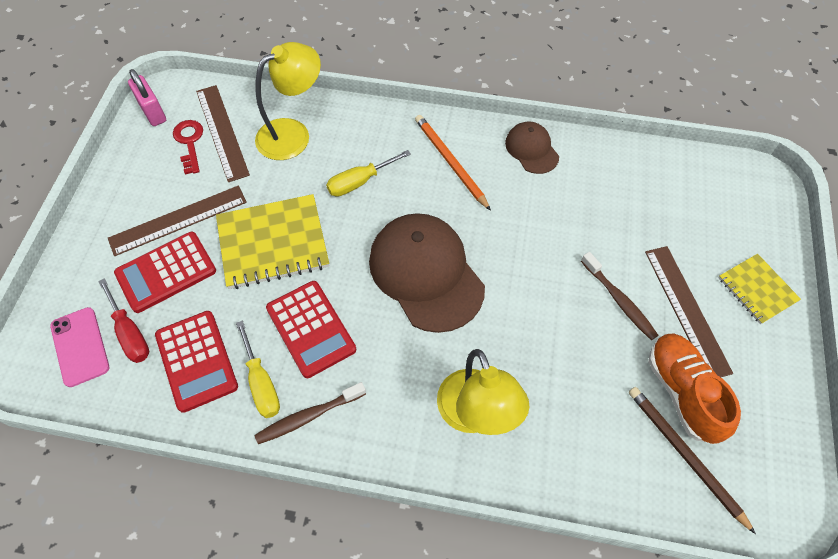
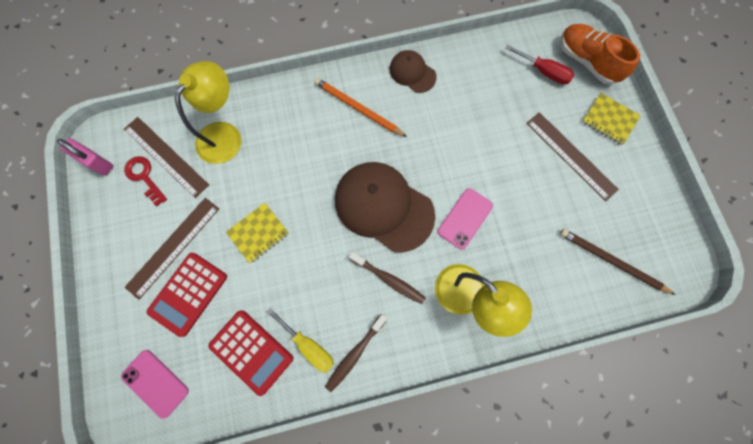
camera: 25 degrees left, 15 degrees up
red screwdriver [98,278,149,363] -> red screwdriver moved to [505,45,574,85]
yellow notebook [216,194,329,289] -> yellow notebook [226,203,289,264], size x0.58
red calculator [266,281,356,378] -> none
yellow screwdriver [326,150,411,197] -> none
brown toothbrush [581,252,659,340] -> brown toothbrush moved to [349,252,426,304]
orange shoe [648,334,741,444] -> orange shoe moved to [561,24,640,84]
none -> pink phone [438,188,493,249]

